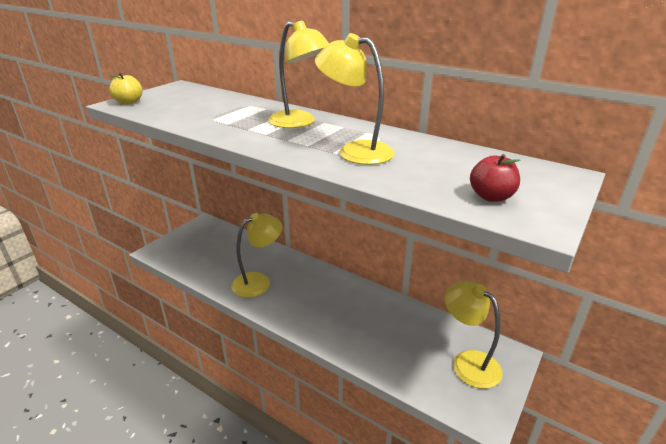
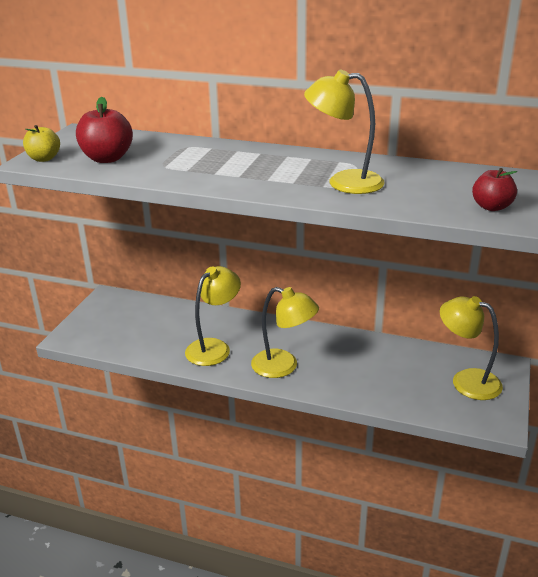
camera: 15 degrees left, 0 degrees up
yellow lamp [268,21,329,128] -> yellow lamp moved to [251,287,319,378]
none -> red apple [76,97,133,163]

